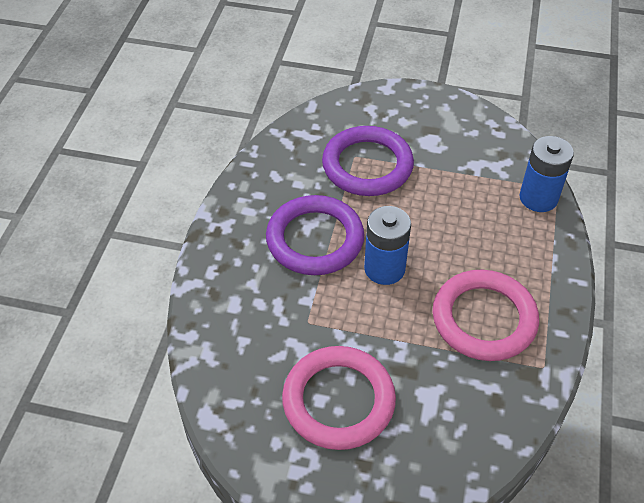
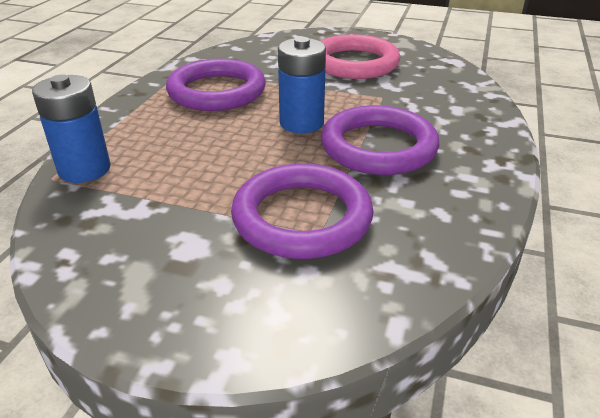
camera: 175 degrees left, 15 degrees down
pink ring [433,270,539,361] -> purple ring [166,59,266,111]

